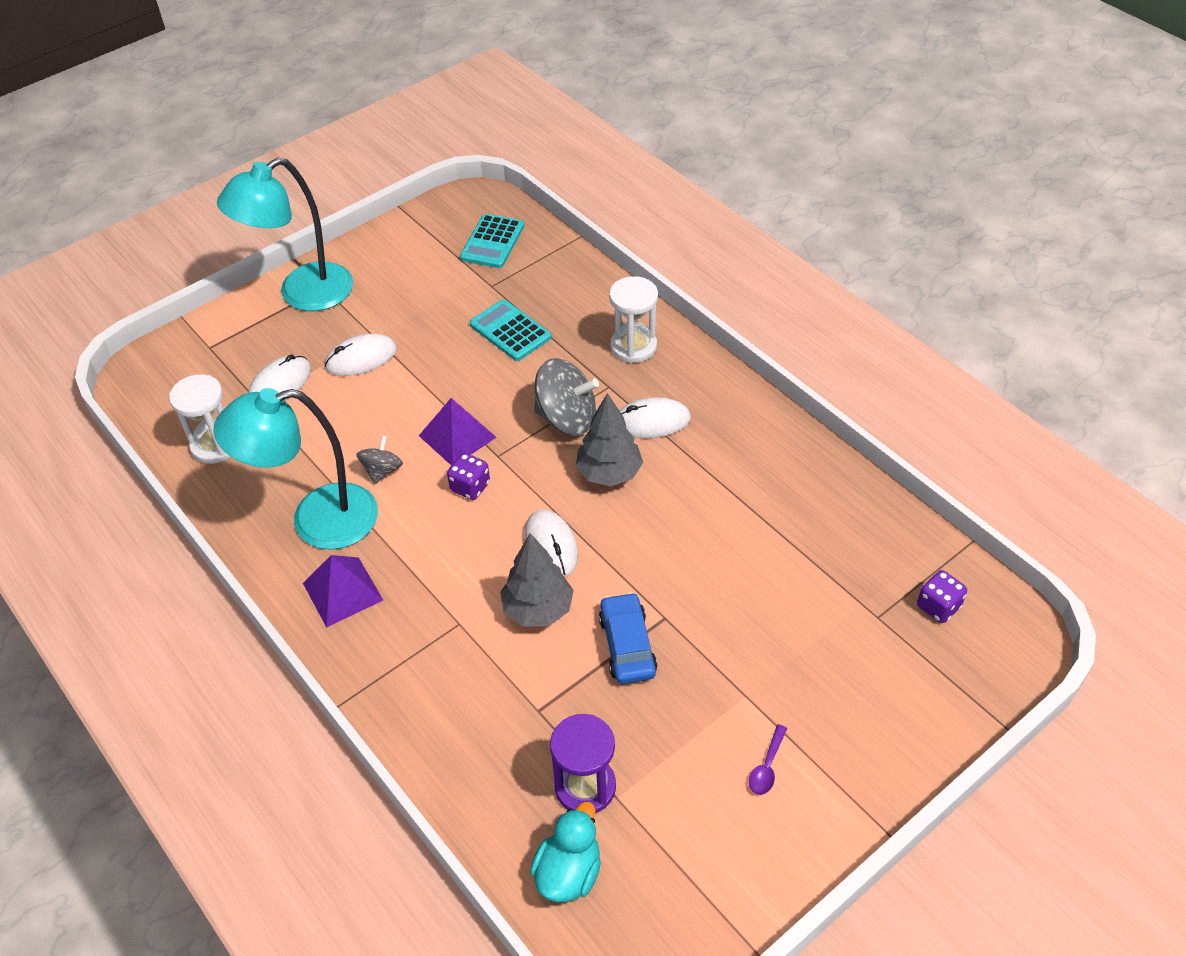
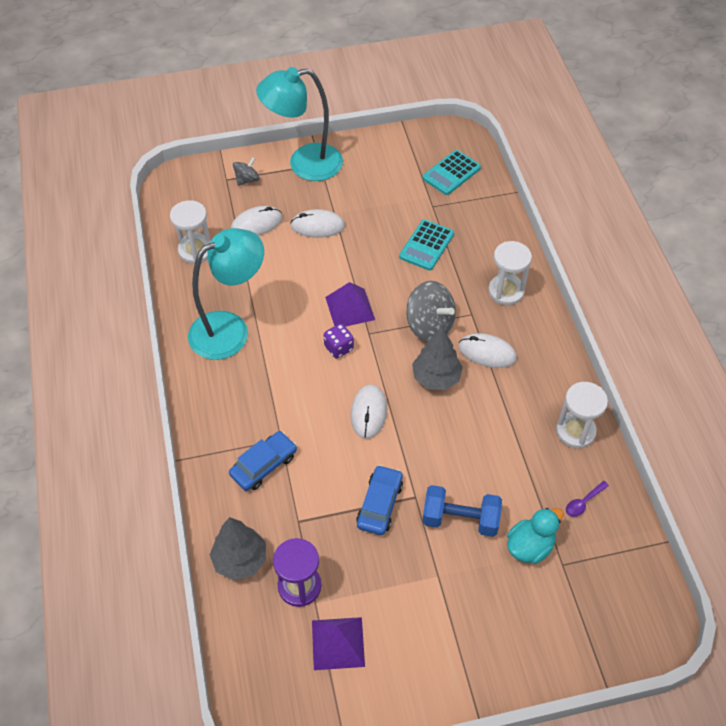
camera: 25 degrees right, 5 degrees up
turquoise lamp [213,388,378,550] -> turquoise lamp turned 135 degrees clockwise [188,228,264,360]
purple pyramid [303,555,383,628] -> purple pyramid moved to [312,617,365,670]
grey spinning top [356,435,403,484] -> grey spinning top moved to [233,157,260,186]
turquoise calculator [470,299,551,361] -> turquoise calculator turned 135 degrees counterclockwise [399,219,454,271]
grey tree [500,533,574,627] -> grey tree moved to [210,517,266,580]
turquoise duck [530,801,601,903] -> turquoise duck moved to [507,508,564,564]
purple spoon [749,724,787,795] -> purple spoon moved to [566,481,609,517]
purple dice [917,570,967,623] -> none
none -> blue car [229,431,297,491]
none -> blue dumbbell [422,485,502,537]
none -> white hourglass [556,382,608,449]

